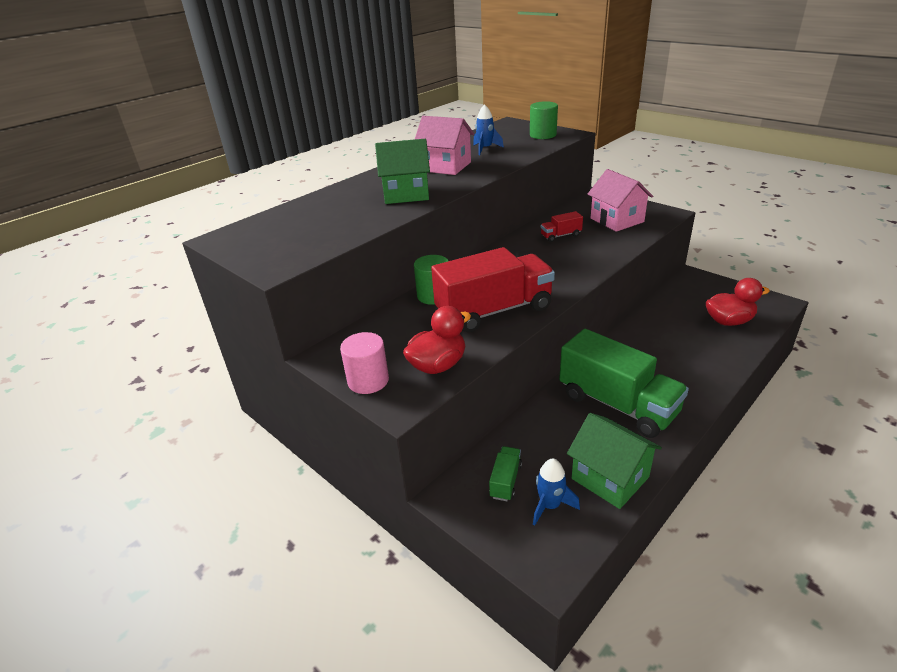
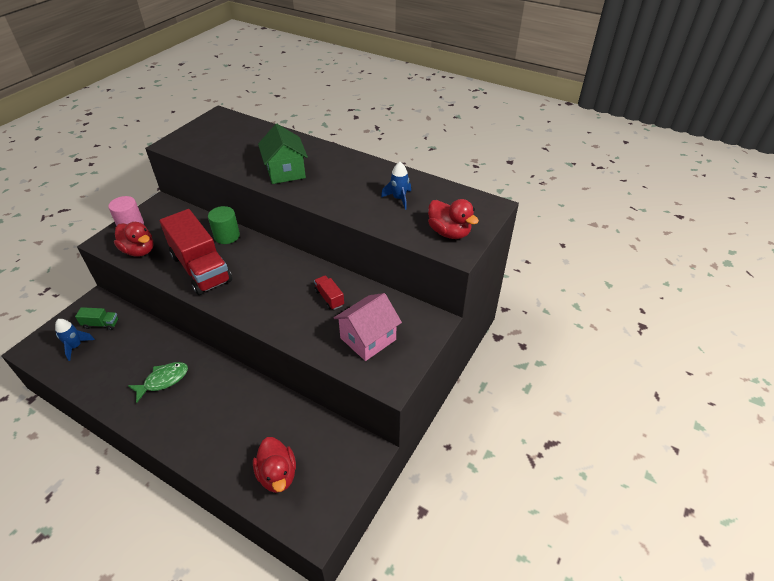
camera: 75 degrees right, 10 degrees up
pink house [415,116,474,175] -> none
green cylinder [530,101,558,139] -> red duck [428,199,479,239]
green truck [559,329,689,438] -> green fish [128,362,188,403]
green house [567,413,662,509] -> none

